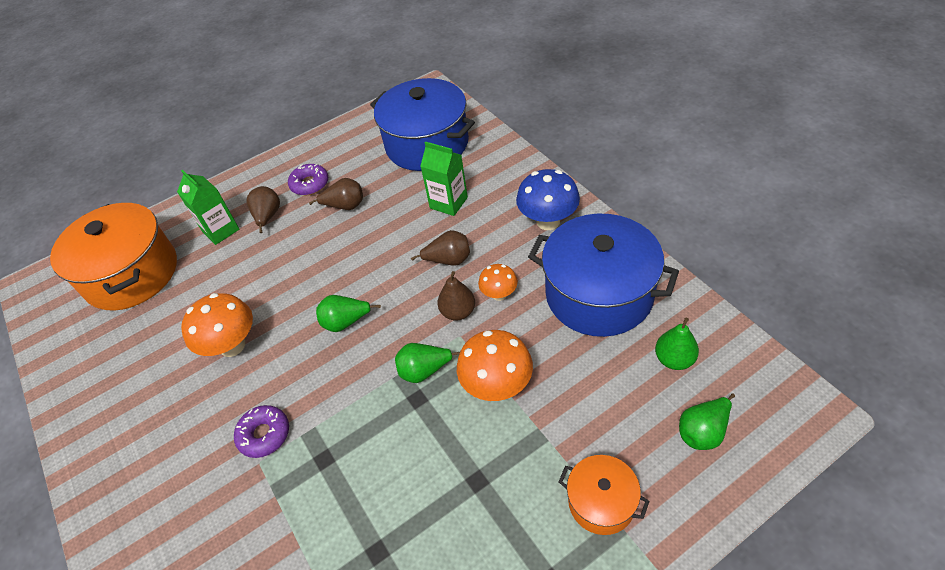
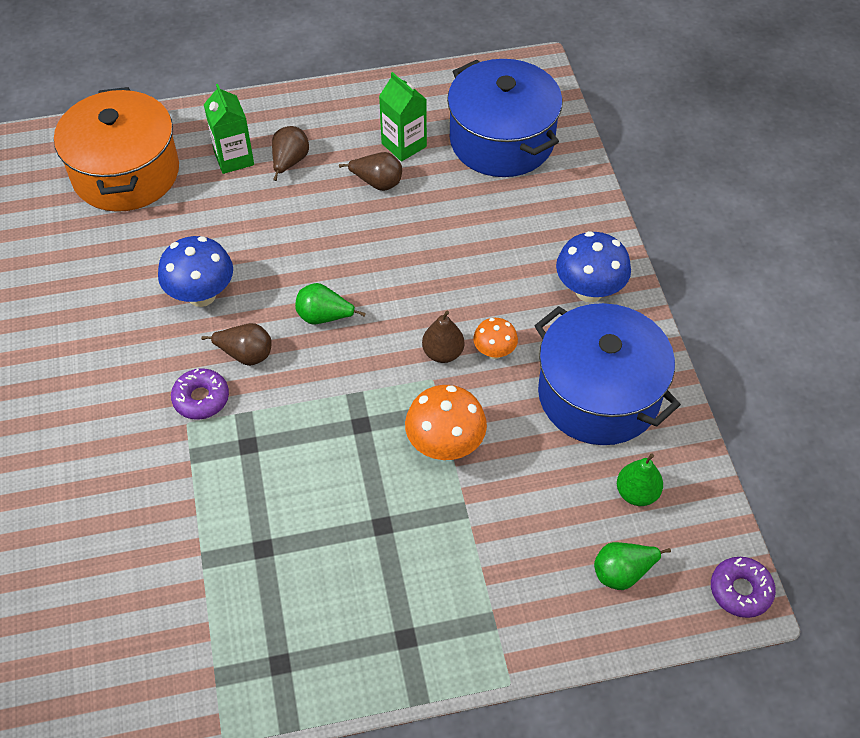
camera: 15 degrees right, 5 degrees up
orange mushroom [181,293,253,357] -> blue mushroom [158,236,233,307]
purple donut [288,164,328,195] -> purple donut moved to [711,557,776,618]
green pear [395,343,460,383] -> none
brown pear [411,230,470,266] -> brown pear moved to [201,323,272,366]
green carton [420,141,468,216] -> green carton moved to [379,72,427,162]
orange pot [559,455,650,535] -> none

